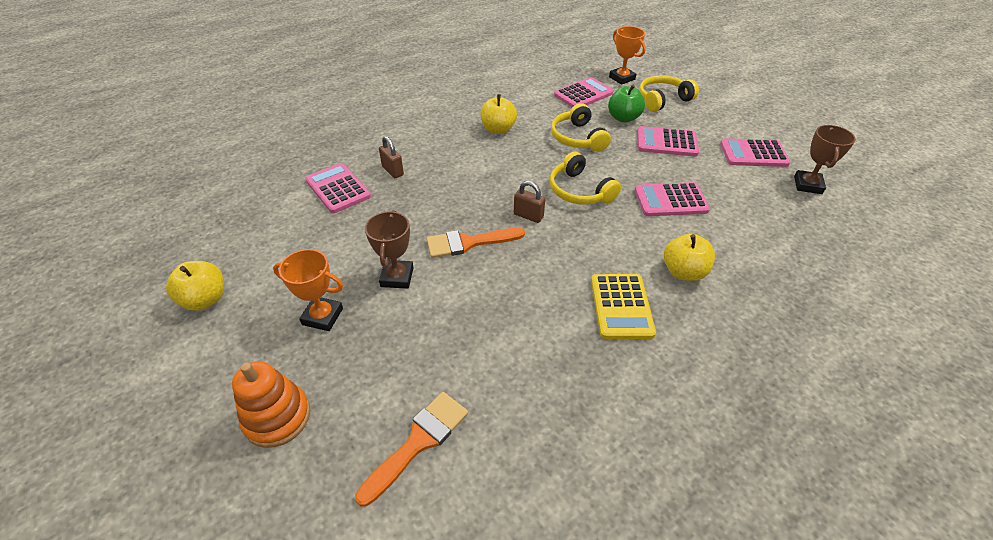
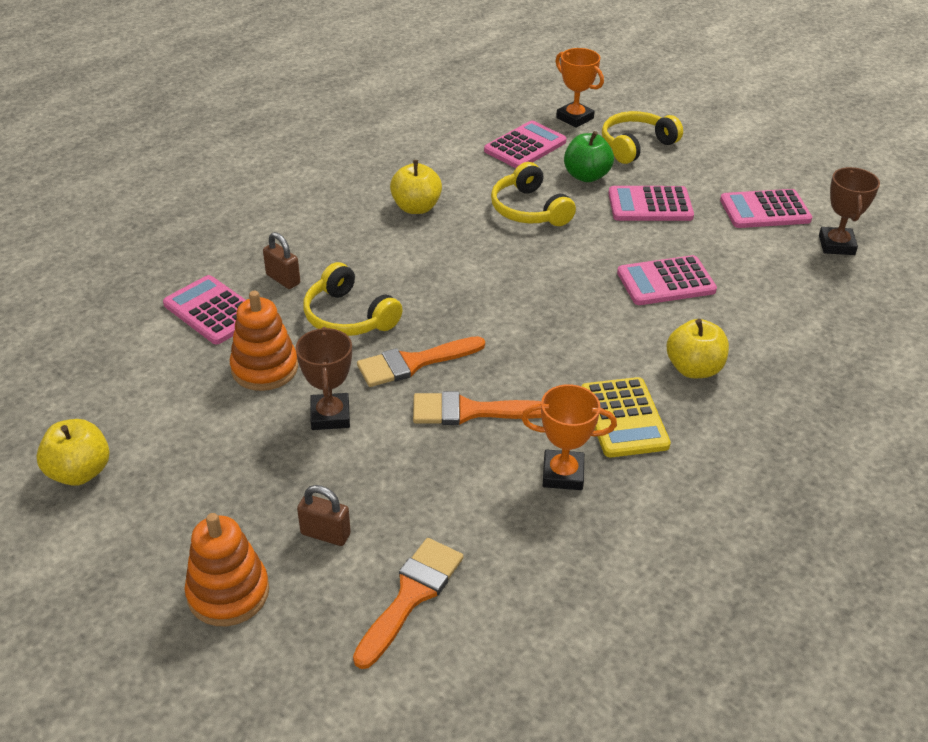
camera: 10 degrees left, 5 degrees down
orange trophy [273,249,343,331] -> orange trophy moved to [521,384,617,490]
brown padlock [514,181,545,223] -> brown padlock moved to [297,485,351,546]
yellow headphones [550,152,621,205] -> yellow headphones moved to [303,262,403,336]
none -> orange stacking toy [230,291,298,391]
none -> orange brush [413,391,542,425]

